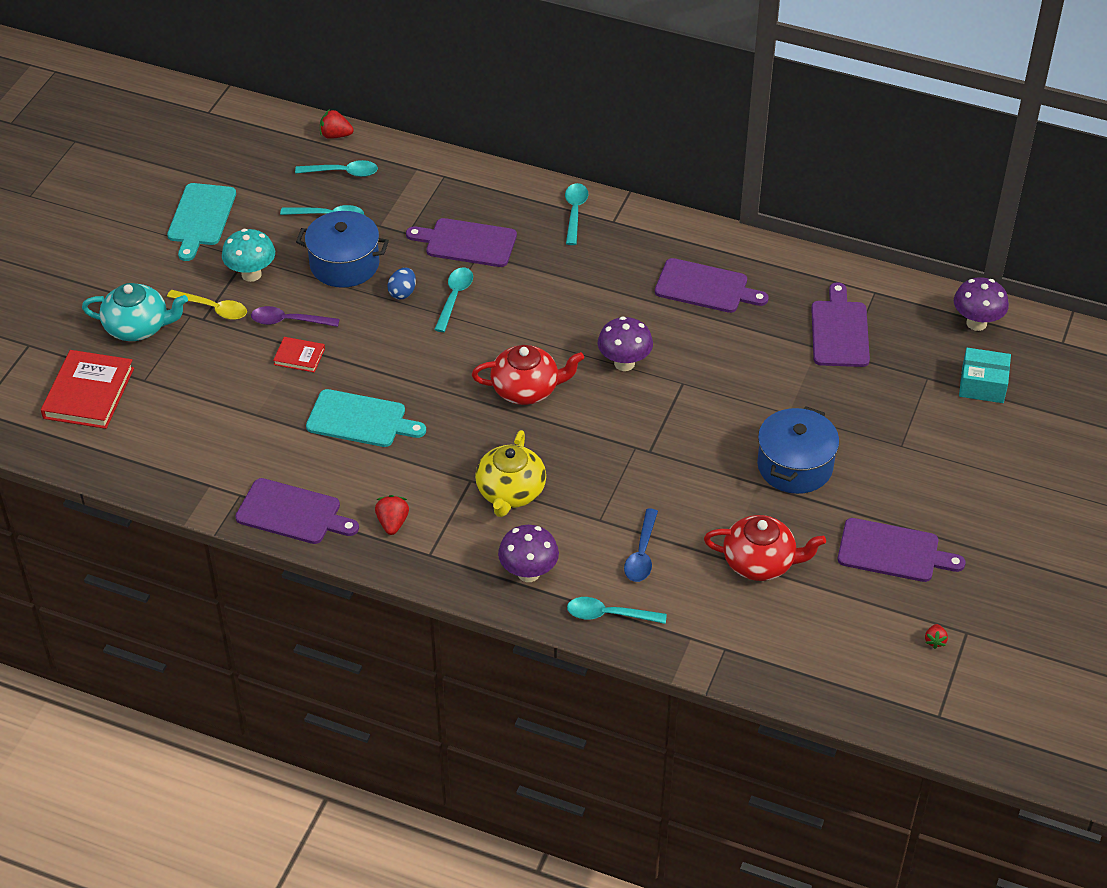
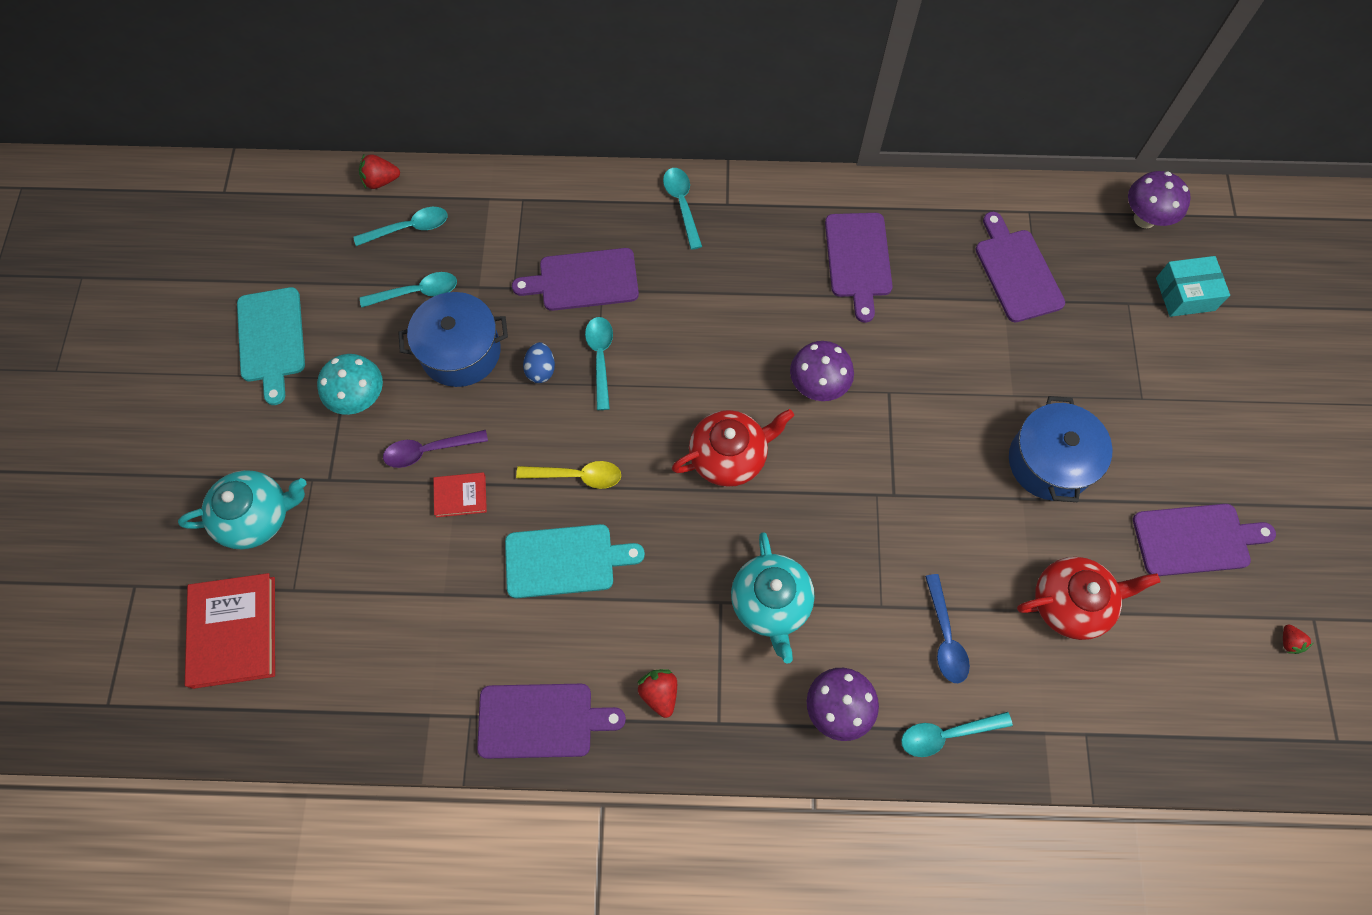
camera: 20 degrees left, 20 degrees up
yellow spoon [167,290,247,320] -> yellow spoon moved to [516,461,621,489]
yellow teapot [475,430,546,517] -> turquoise teapot [731,532,815,664]
purple cutting board [655,258,769,313] -> purple cutting board turned 90 degrees clockwise [825,213,893,323]

